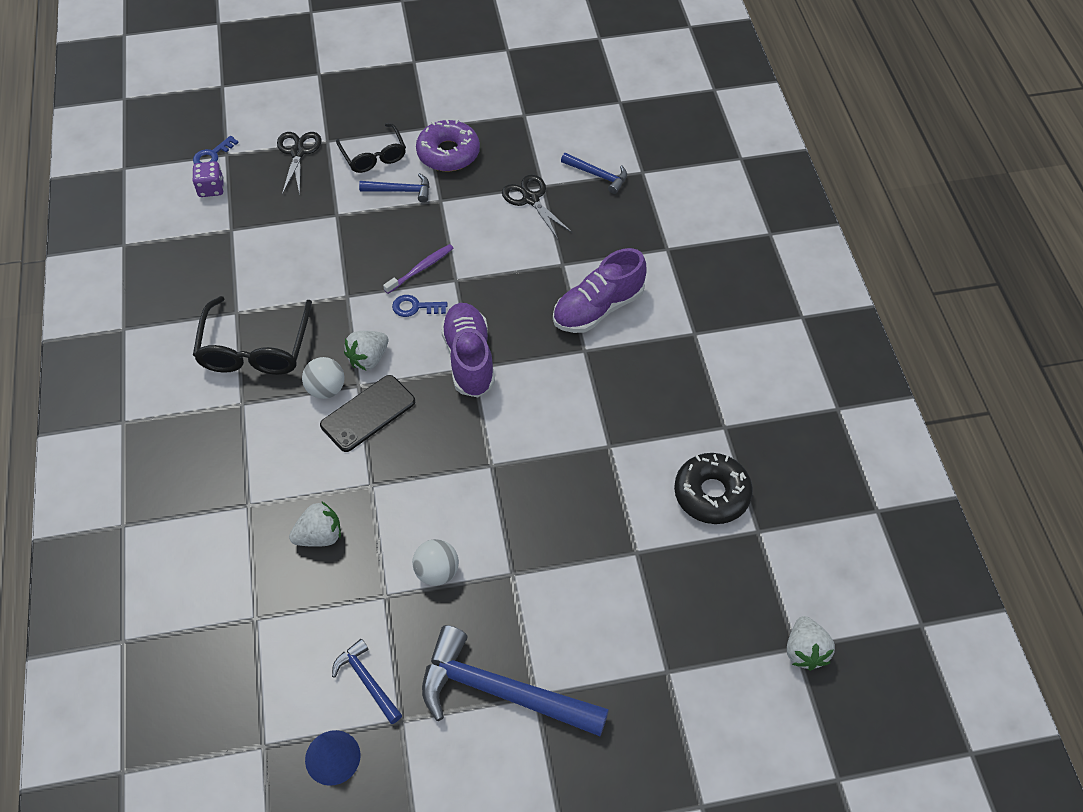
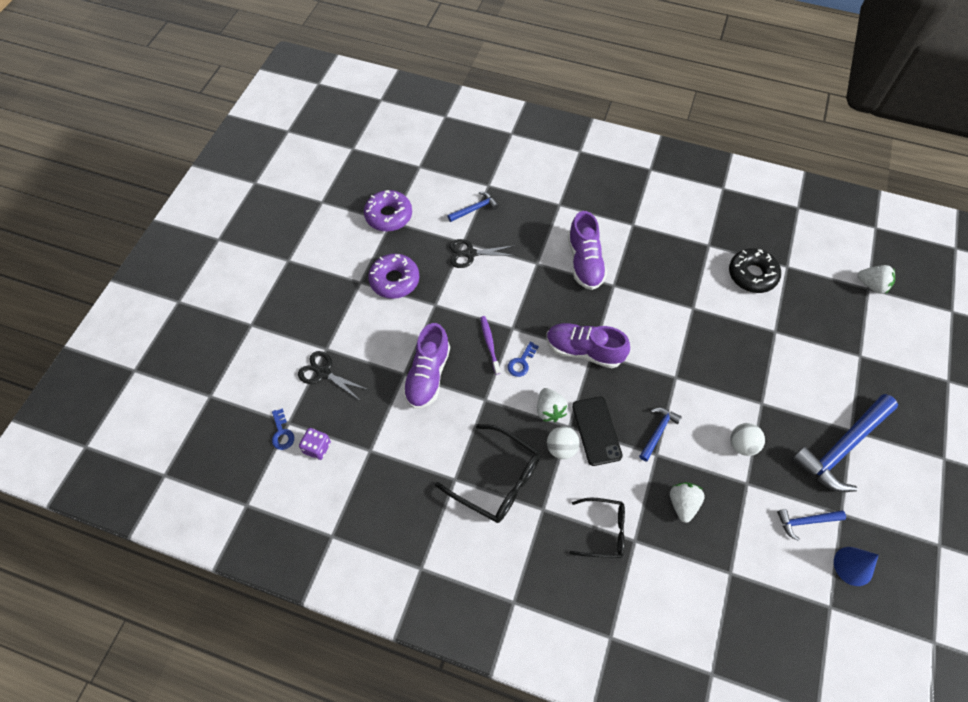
camera: 60 degrees left, 5 degrees up
black glasses [336,123,406,173] -> black glasses moved to [570,497,625,558]
blue hammer [359,173,429,203] -> blue hammer moved to [639,407,682,462]
none -> purple donut [364,190,412,232]
none -> purple shoe [403,323,450,409]

